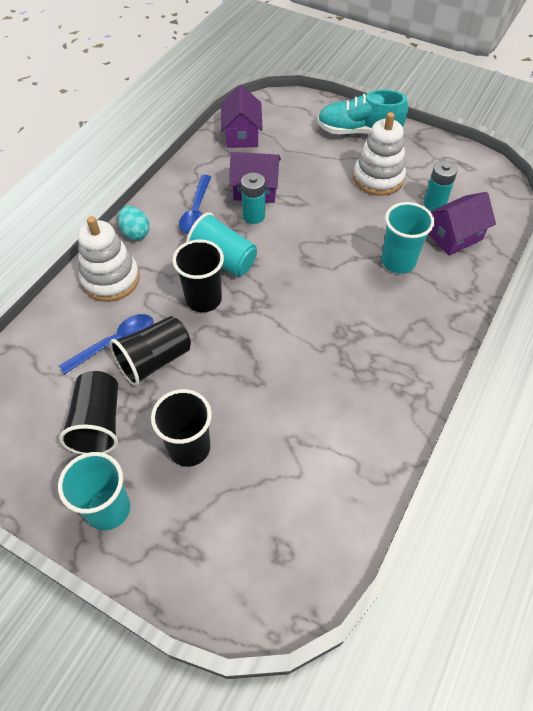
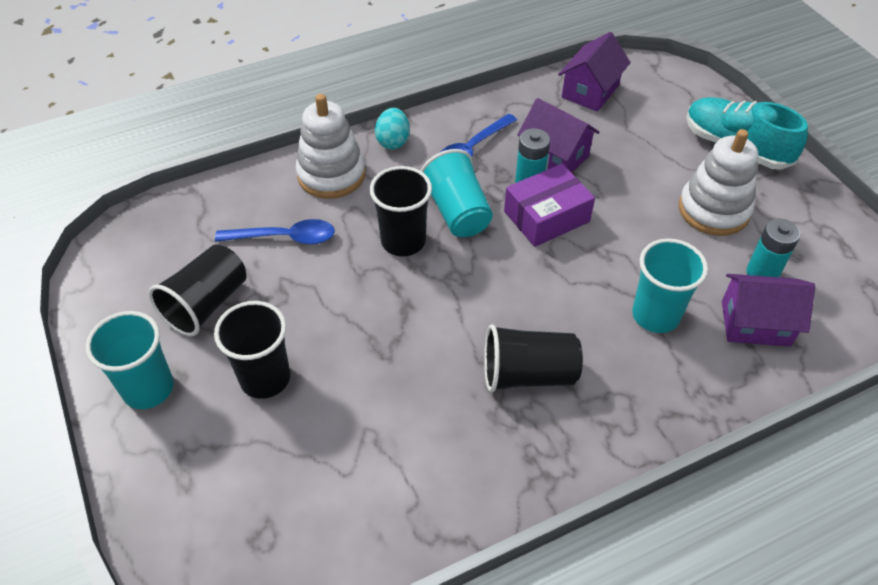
camera: 35 degrees right, 5 degrees down
black cup [110,316,191,386] -> black cup moved to [484,324,583,392]
none -> purple box [504,164,595,247]

